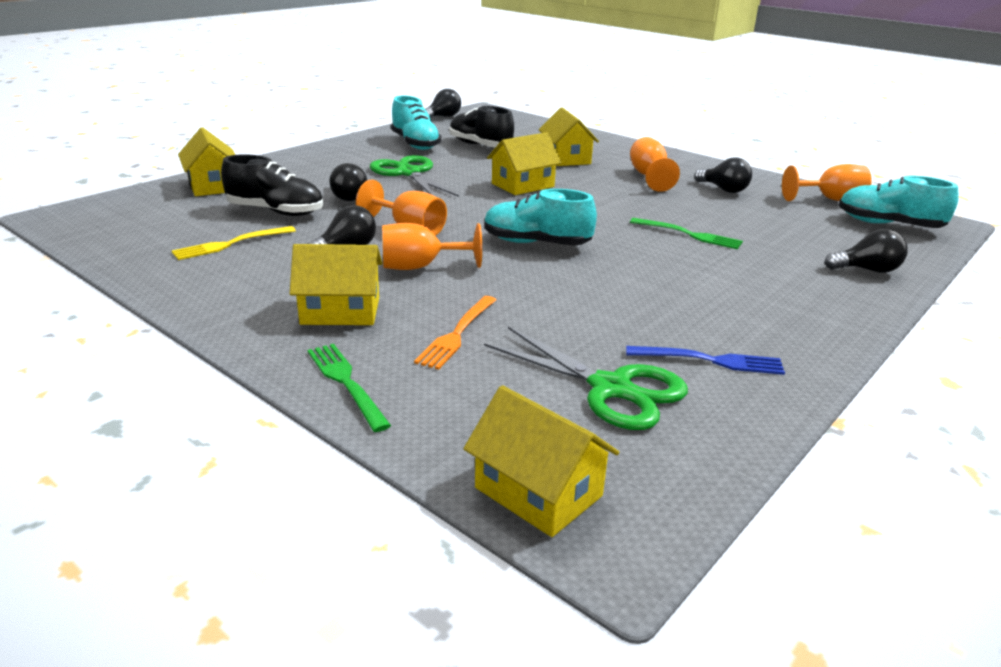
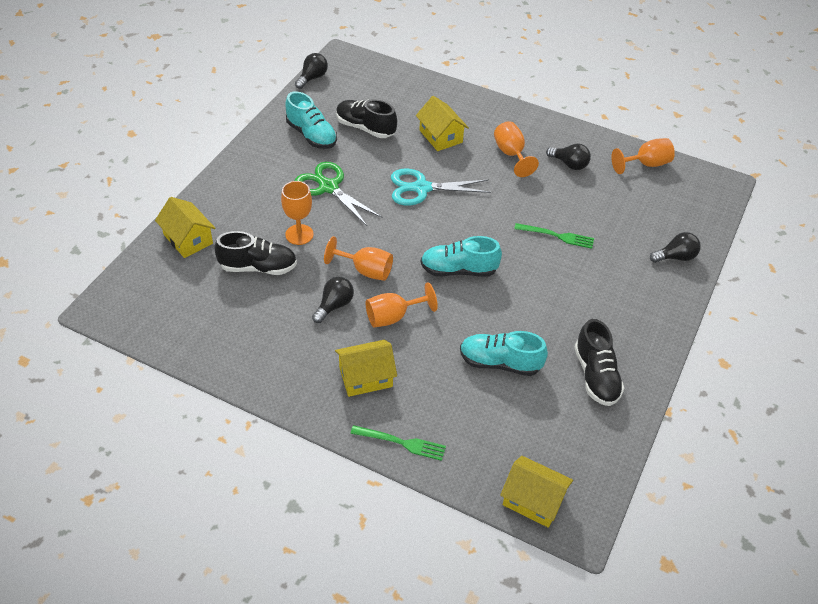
camera: 15 degrees left, 20 degrees up
yellow fork [172,226,296,260] -> none
green fork [308,344,391,432] -> green fork turned 150 degrees clockwise [350,425,446,461]
black light bulb [330,163,367,201] -> orange goblet [281,181,314,245]
orange fork [414,296,496,370] -> none
green scissors [484,327,688,430] -> none
yellow house [487,132,562,195] -> turquoise scissors [391,168,491,206]
blue fork [626,346,785,375] -> black shoe [574,319,624,406]
turquoise shoe [839,176,959,228] -> turquoise shoe moved to [460,331,548,376]

